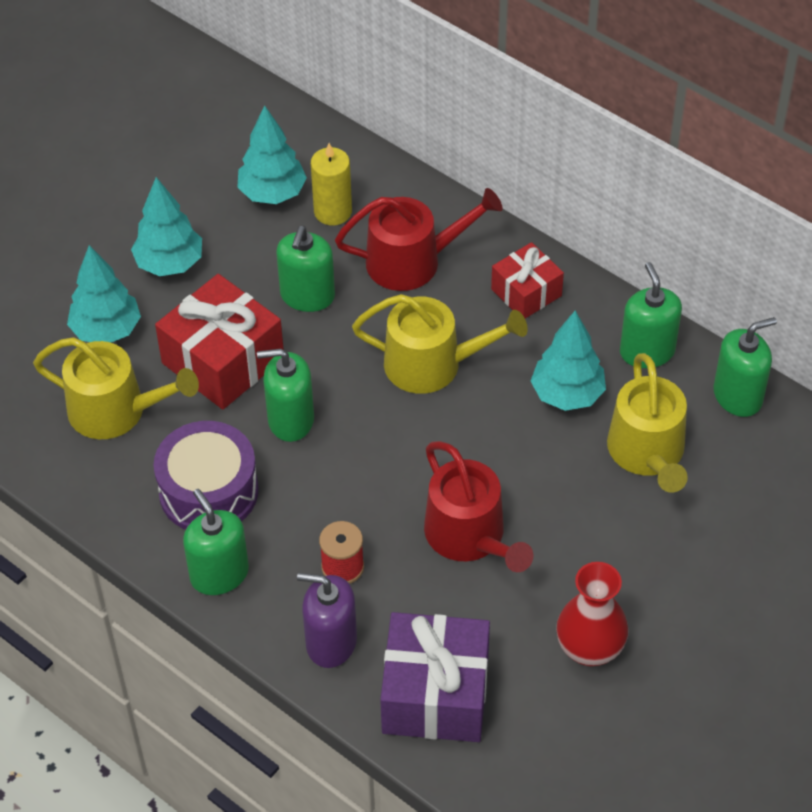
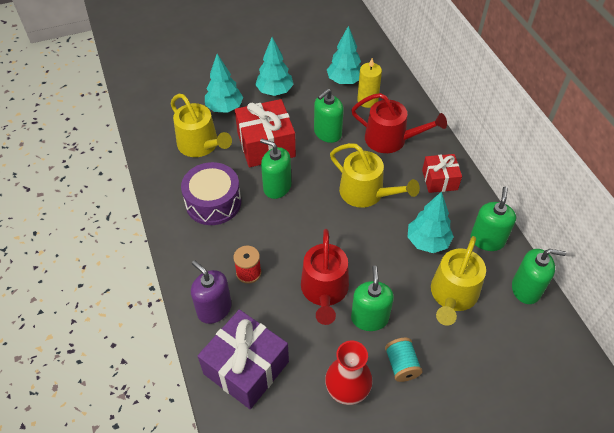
camera: 30 degrees right, 0 degrees up
green soap dispenser [183,489,249,595] -> green soap dispenser moved to [351,266,394,331]
none -> turquoise spool [385,338,423,382]

